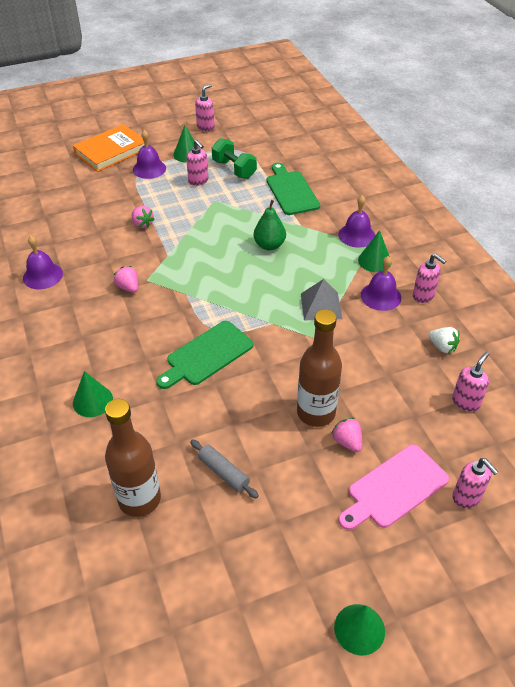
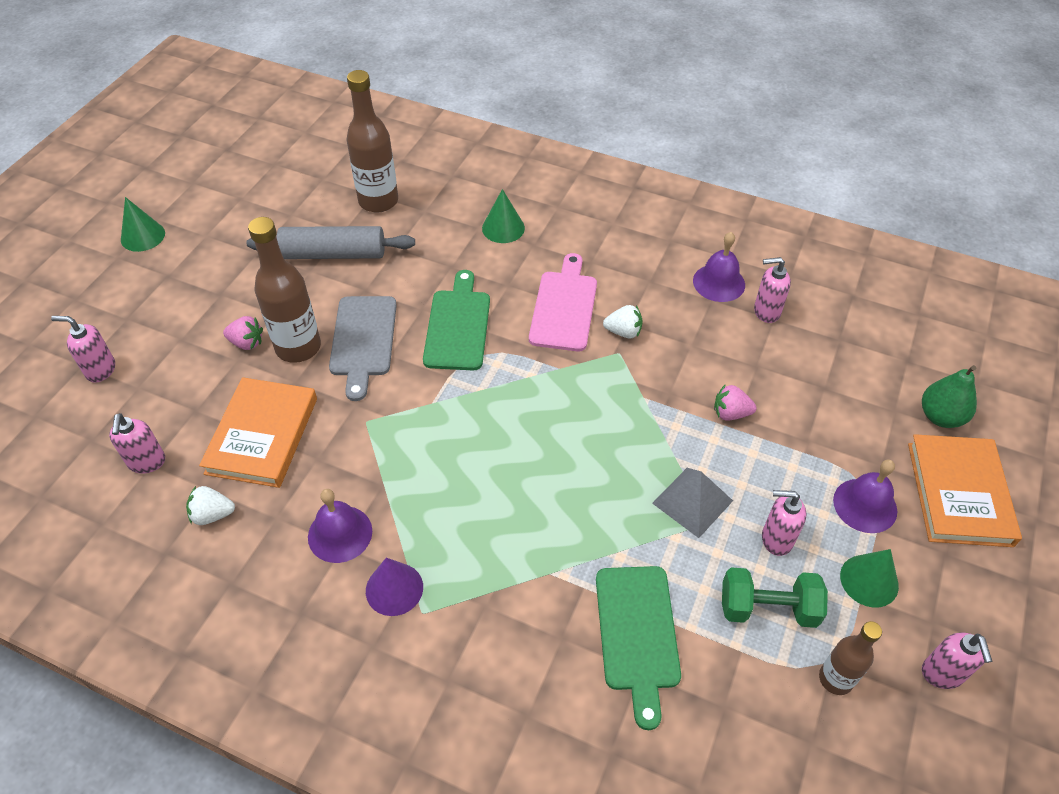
camera: 135 degrees right, 5 degrees up
pink strawberry [114,266,138,293] -> white strawberry [603,305,643,338]
grey rolling pin [190,439,259,499] -> grey rolling pin [246,226,415,259], size x1.74
green pear [254,200,286,250] -> green pear moved to [922,365,977,428]
green cutting board [266,163,320,215] -> green cutting board turned 60 degrees clockwise [596,566,681,730]
grey pyramid [301,279,342,320] -> grey pyramid moved to [652,468,733,538]
purple bell [338,195,375,248] -> none
pink cutting board [338,445,449,530] -> pink cutting board moved to [529,253,597,351]
green cone [358,230,392,272] -> purple cone [366,558,423,616]
pink soap dispenser [413,254,446,303] -> pink soap dispenser moved to [754,257,791,323]
none -> orange book [199,377,317,488]
none -> grey cutting board [329,296,397,401]
none -> brown bottle [819,621,882,695]

